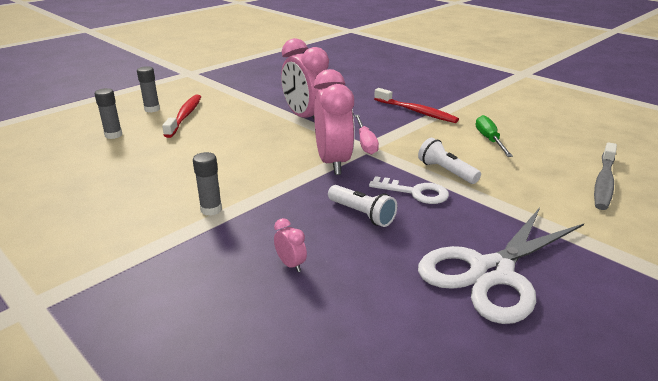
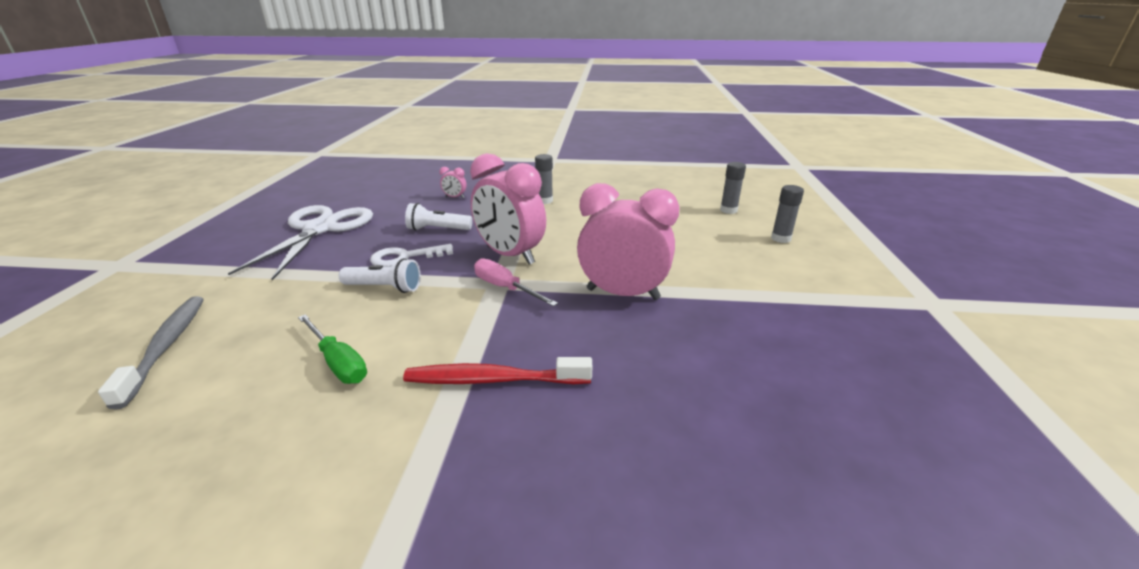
camera: 140 degrees right, 0 degrees up
red toothbrush [162,95,201,138] -> none

